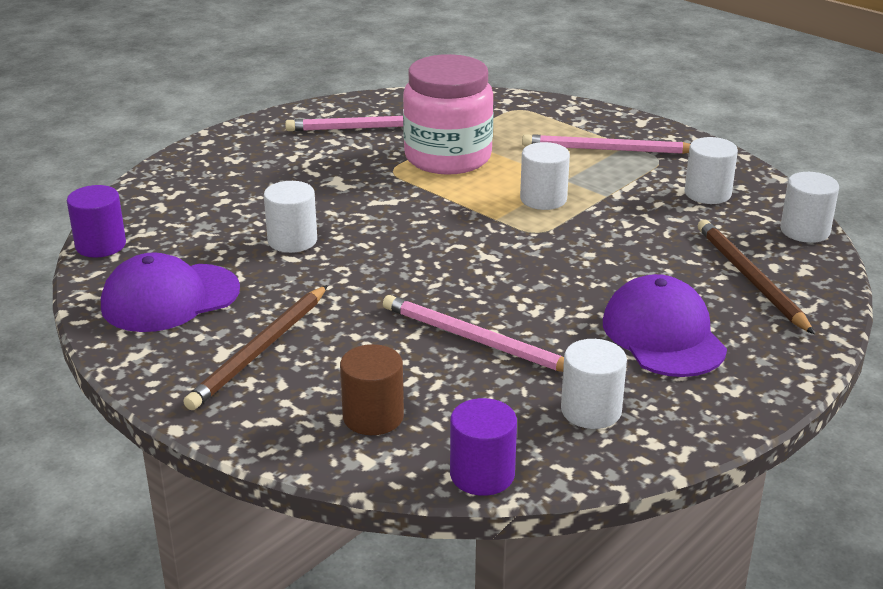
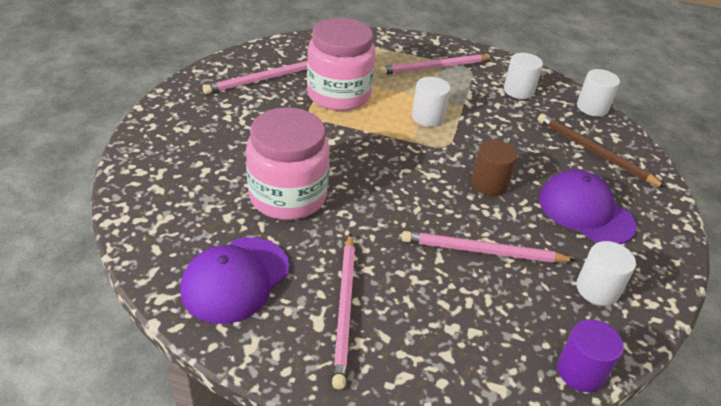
camera: 30 degrees left, 10 degrees up
purple cylinder [67,185,126,258] -> none
brown pencil [183,285,328,410] -> pink pencil [332,233,355,389]
white cylinder [264,181,317,253] -> pink jar [246,107,329,220]
brown cylinder [340,344,404,435] -> brown cylinder moved to [471,140,517,196]

